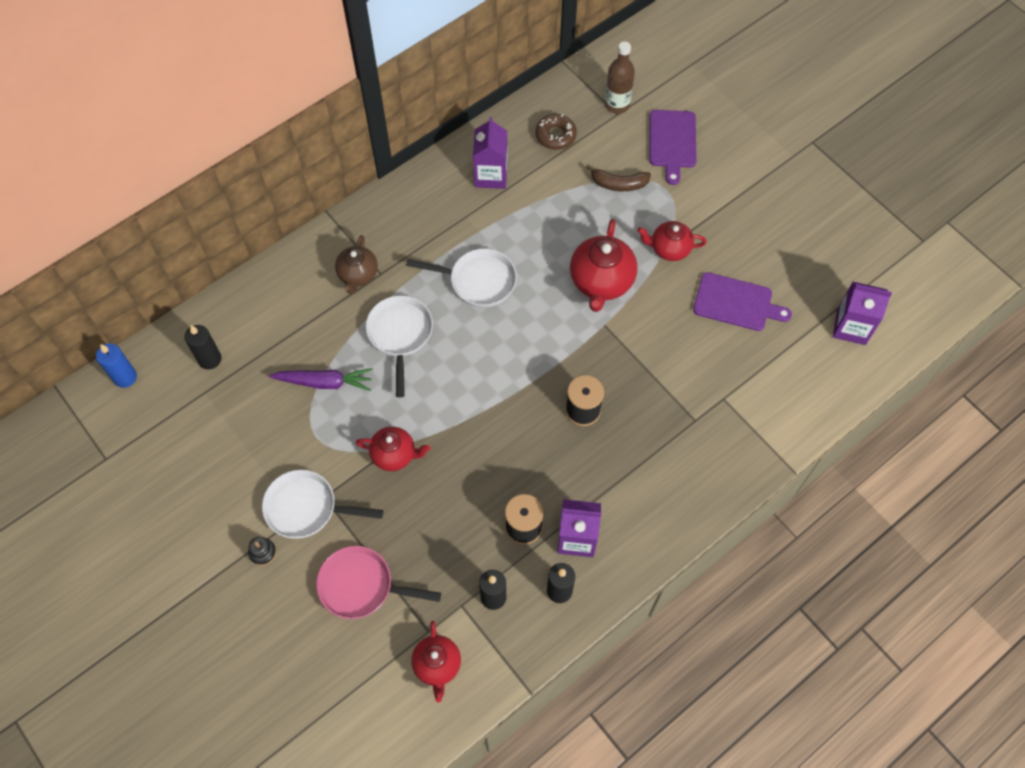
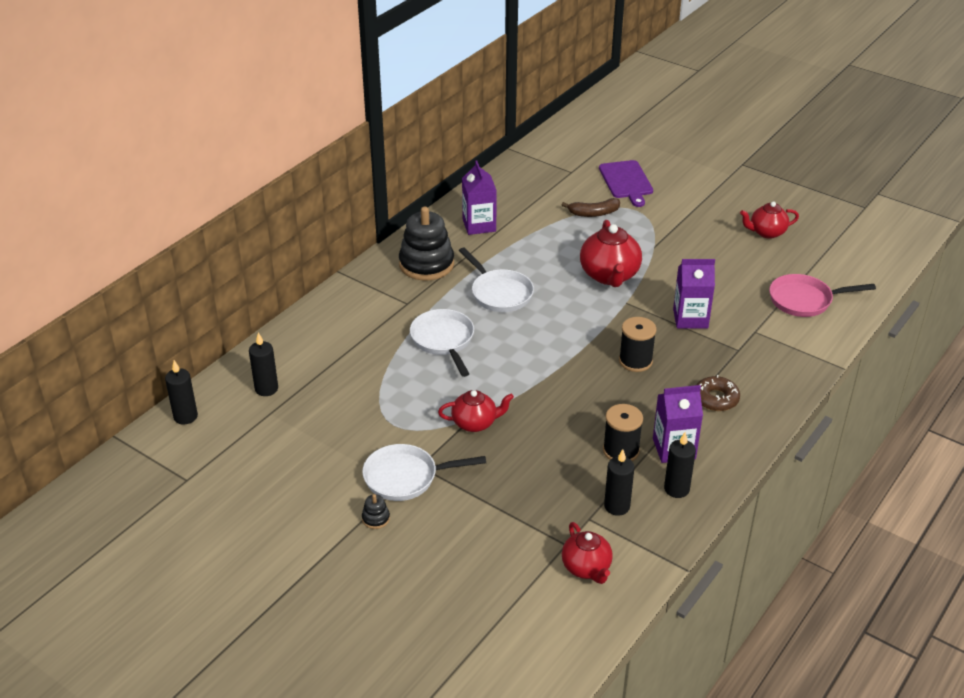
camera: 15 degrees left, 25 degrees down
blue candle [96,343,137,388] -> black candle [165,360,198,424]
purple carrot [269,368,373,391] -> none
pink pan [316,546,441,619] -> pink pan moved to [769,274,876,317]
brown teapot [335,235,378,294] -> none
white pan [406,248,517,307] -> white pan turned 60 degrees clockwise [459,247,534,312]
brown donut [535,114,577,150] -> brown donut moved to [696,375,740,411]
brown bottle [605,42,635,114] -> none
red teapot [637,221,707,261] -> red teapot moved to [740,201,799,239]
purple cutting board [693,272,792,331] -> none
purple carton [833,281,892,345] -> purple carton moved to [673,259,715,329]
none -> black stacking toy [399,207,454,281]

